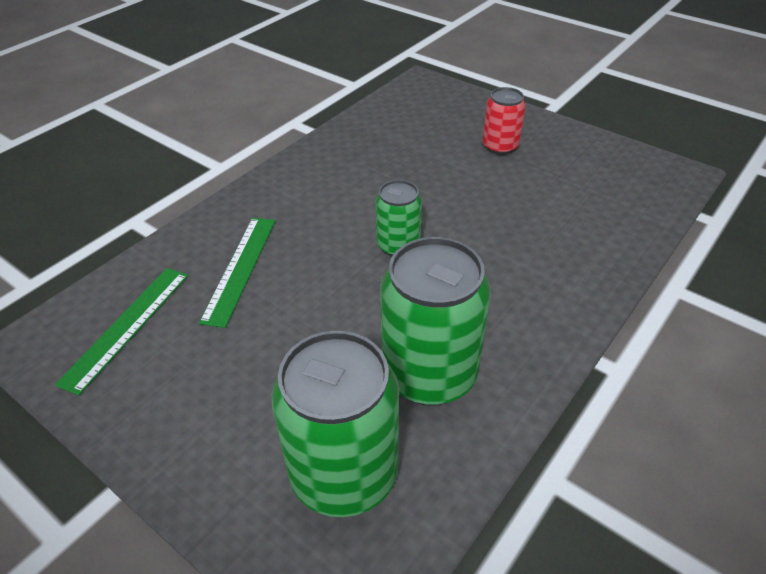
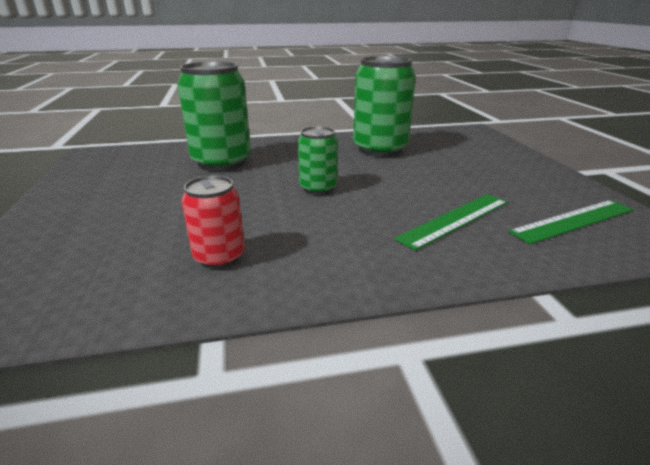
camera: 140 degrees left, 15 degrees down
green can [271,331,399,517] -> green can moved to [177,61,251,171]
red can [483,87,526,155] -> red can moved to [182,175,245,269]

